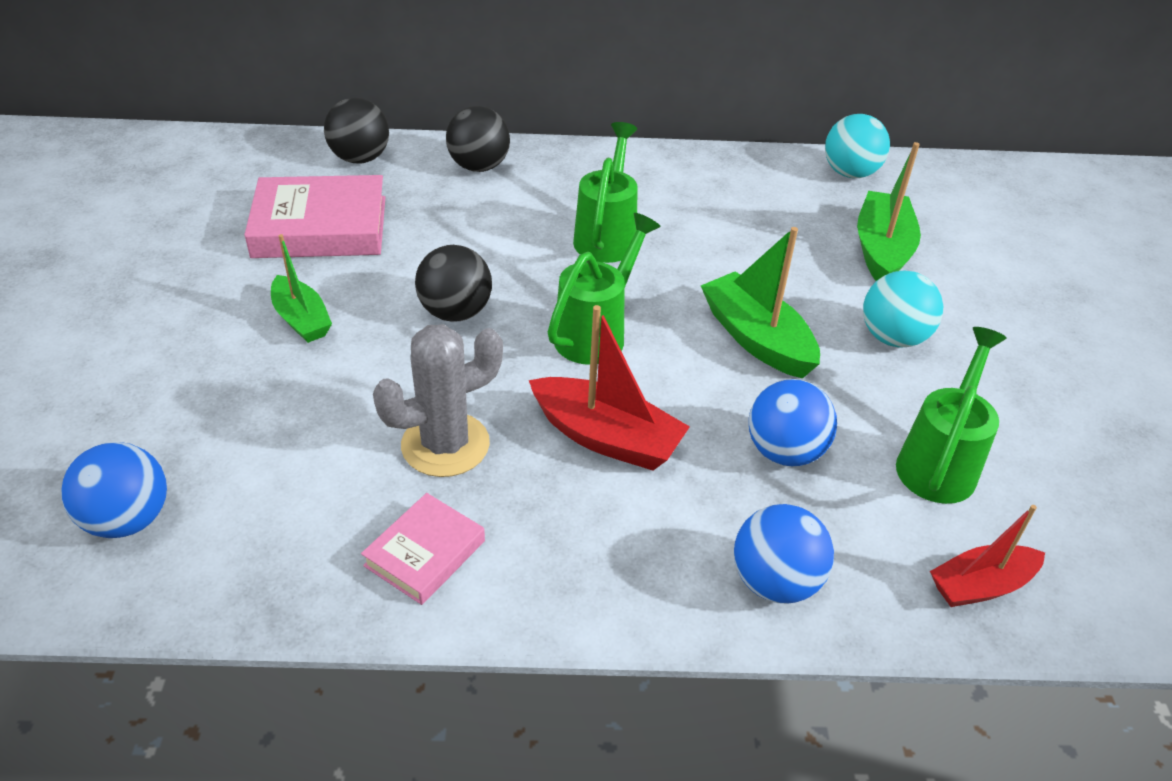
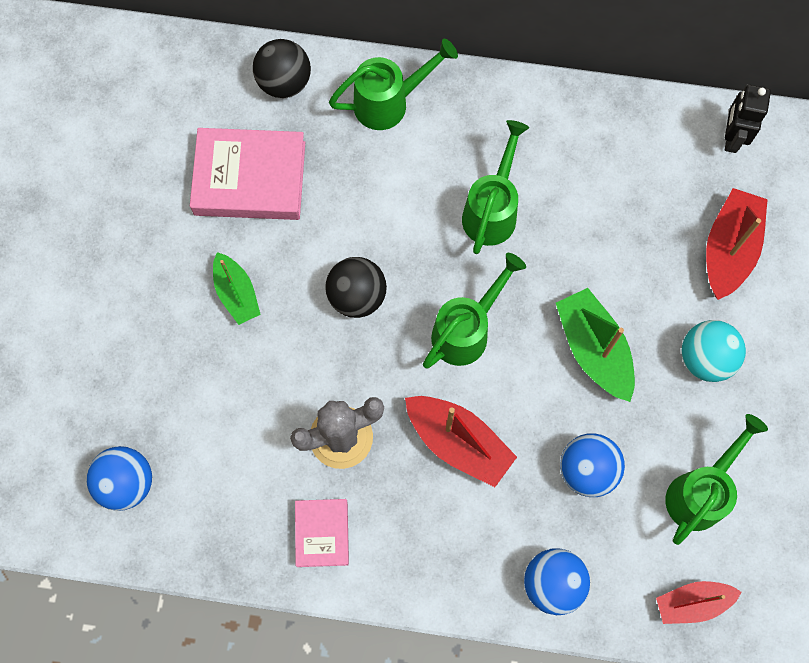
camera: 10 degrees right, 30 degrees up
pink book [361,493,485,605] -> pink book turned 45 degrees counterclockwise [295,499,349,567]
black ball [446,106,510,172] -> green watering can [329,39,458,130]
turquoise ball [825,114,890,178] -> black robot [725,84,771,153]
green boat [857,142,921,281] -> red boat [706,188,768,300]

